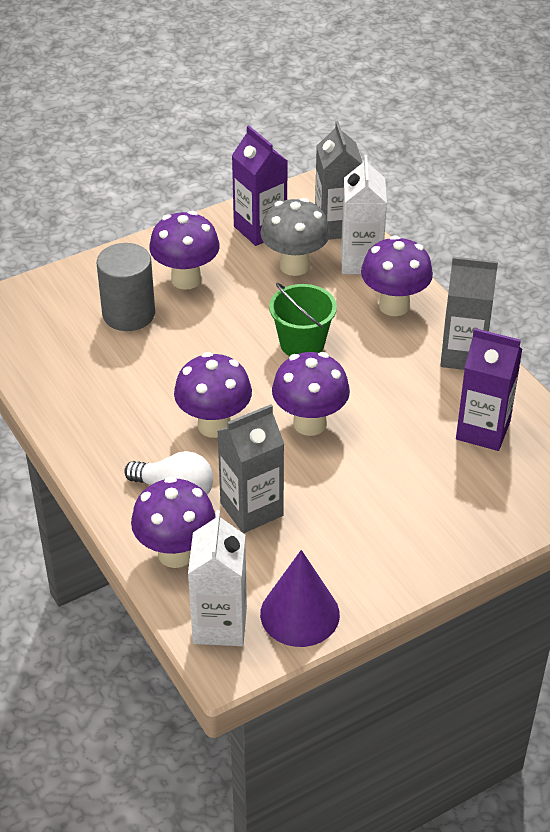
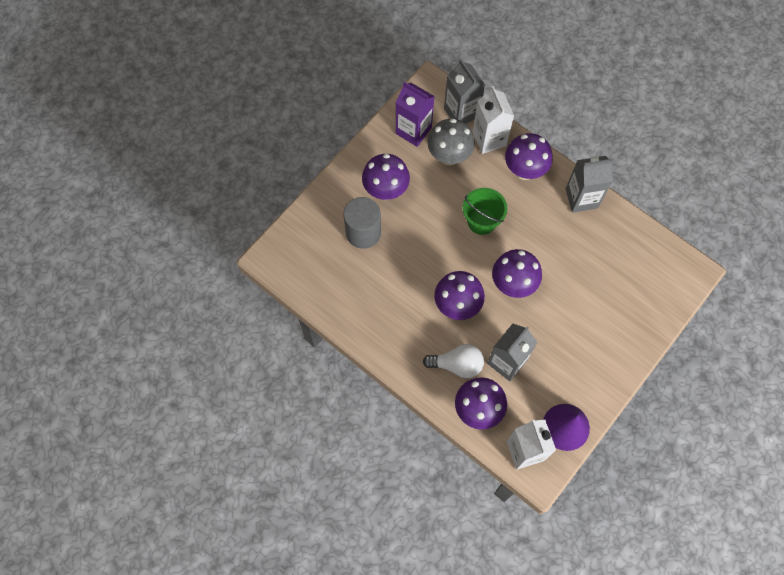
camera: 20 degrees left, 25 degrees up
purple carton [456,328,522,451] -> none

